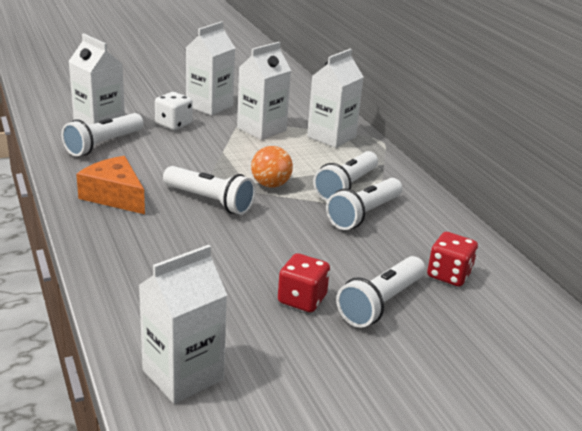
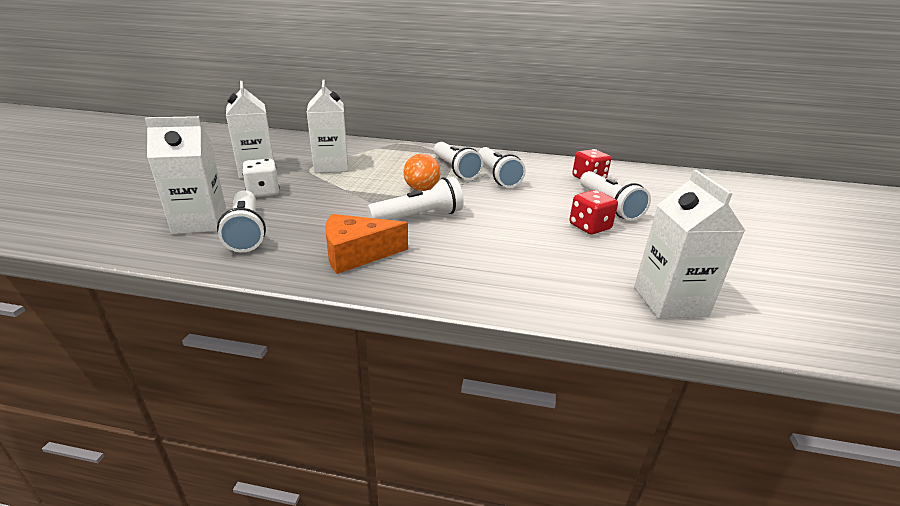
camera: 55 degrees left, 0 degrees up
white carton [307,49,363,148] -> none

